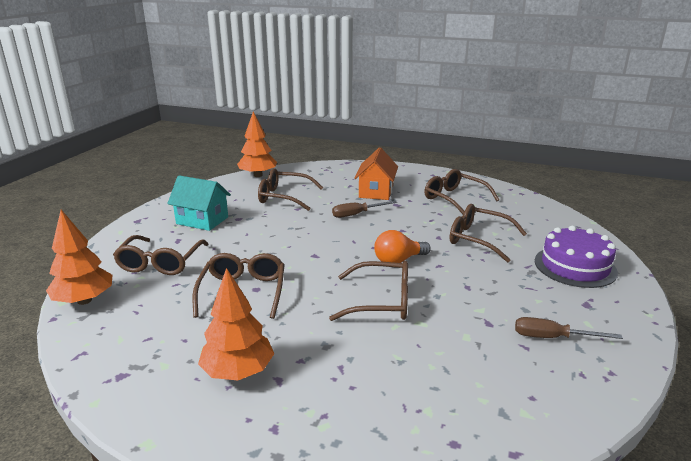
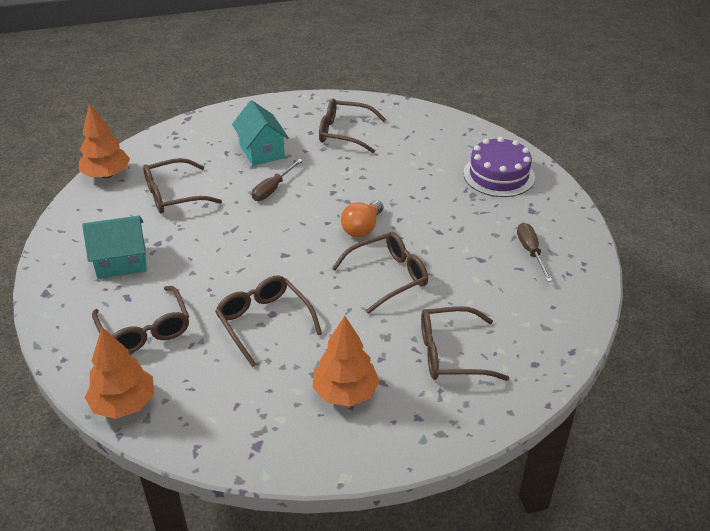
camera: 35 degrees left, 15 degrees up
orange house [354,147,398,200] -> turquoise house [232,100,289,166]
brown glasses [450,204,527,263] -> brown glasses moved to [421,306,509,381]
brown screwdriver [515,317,623,339] -> brown screwdriver turned 105 degrees clockwise [517,223,552,282]

